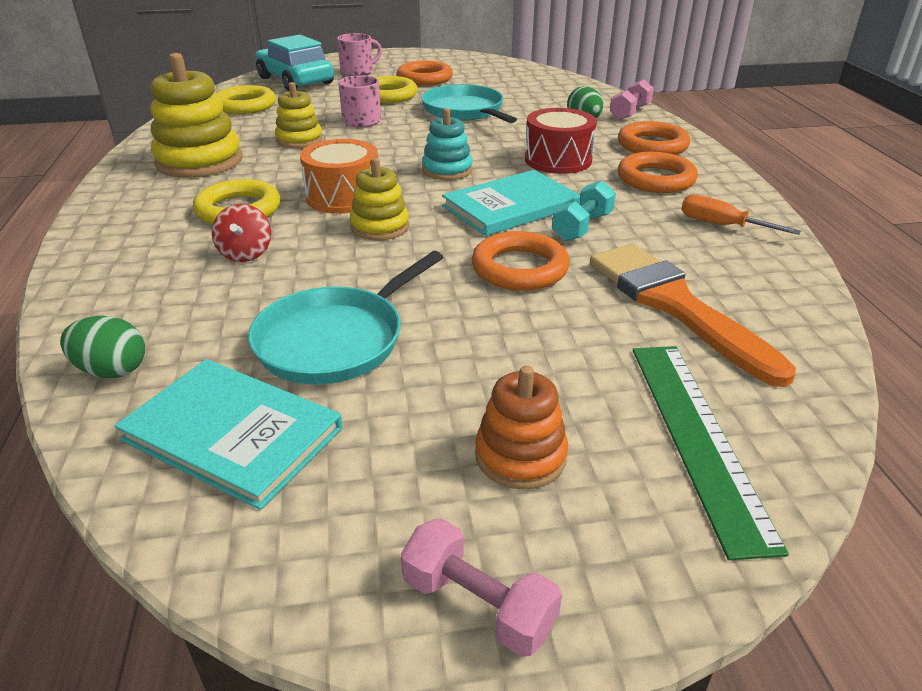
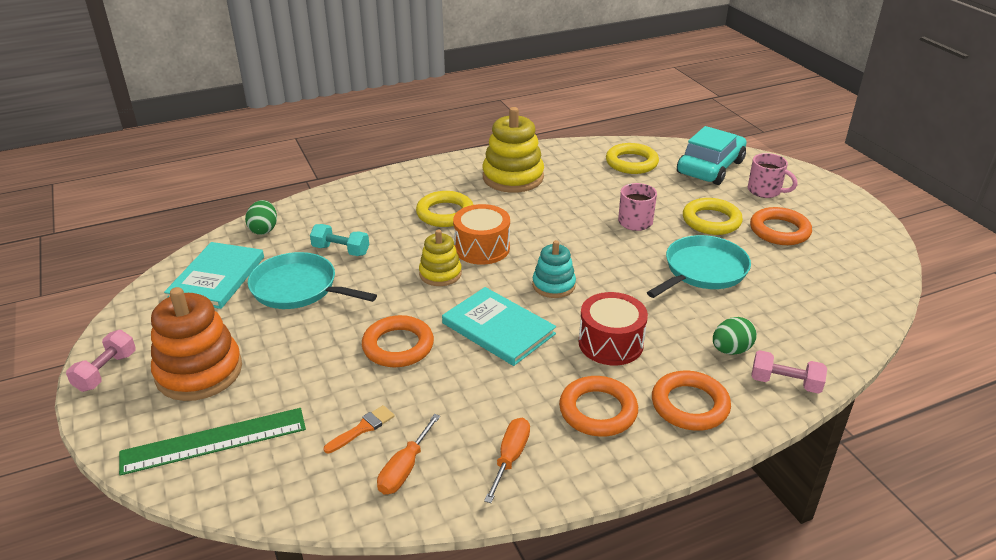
camera: 75 degrees right, 0 degrees up
red spinning top [212,204,271,262] -> none
yellow stacking toy [275,82,323,148] -> none
orange stacking toy [475,365,568,490] -> orange stacking toy [151,287,242,401], size x1.71
turquoise dumbbell [552,180,616,241] -> turquoise dumbbell moved to [310,224,369,256]
orange brush [590,244,796,387] -> orange brush [324,405,394,453], size x0.42
none -> orange screwdriver [377,414,440,494]

